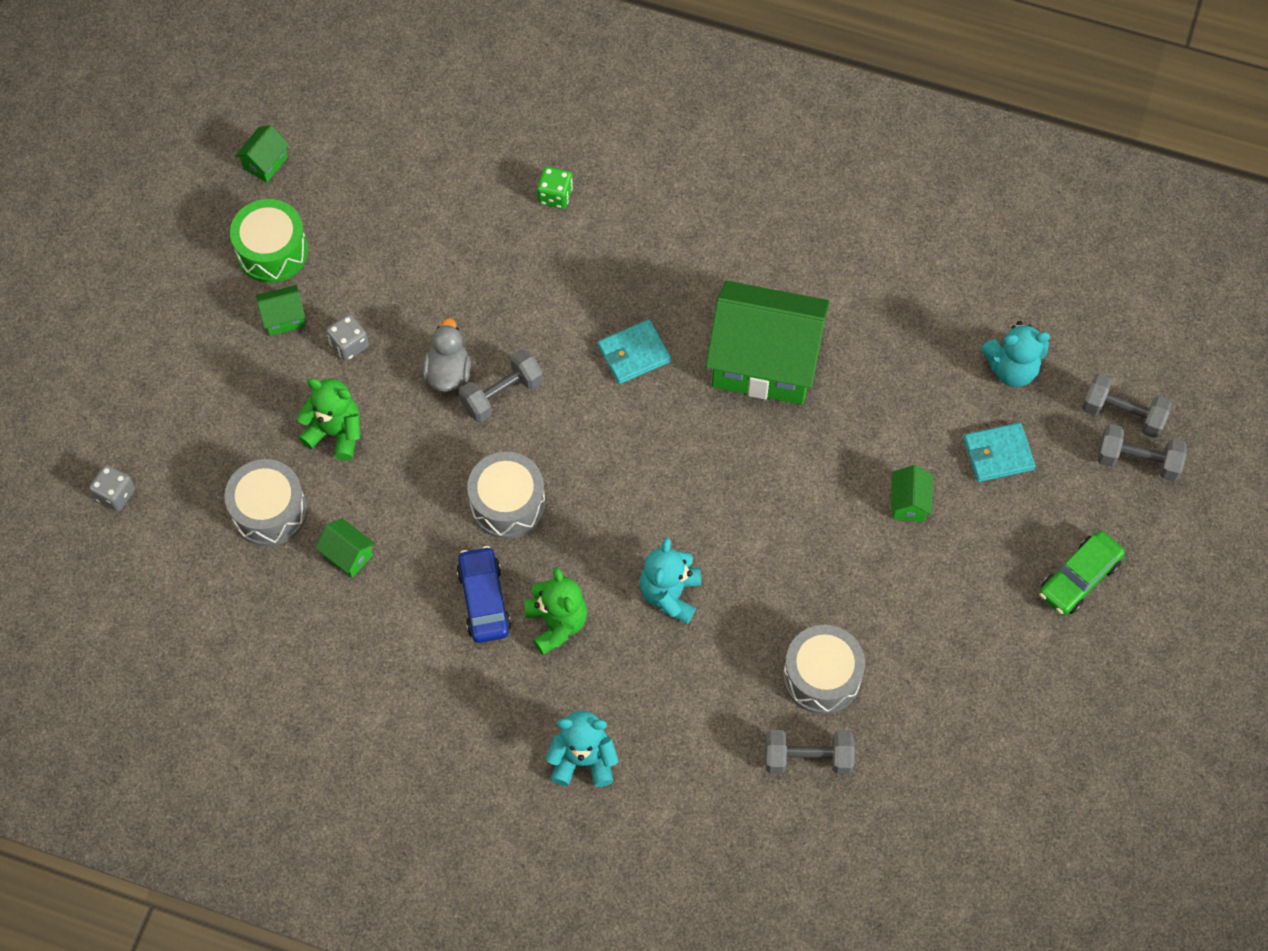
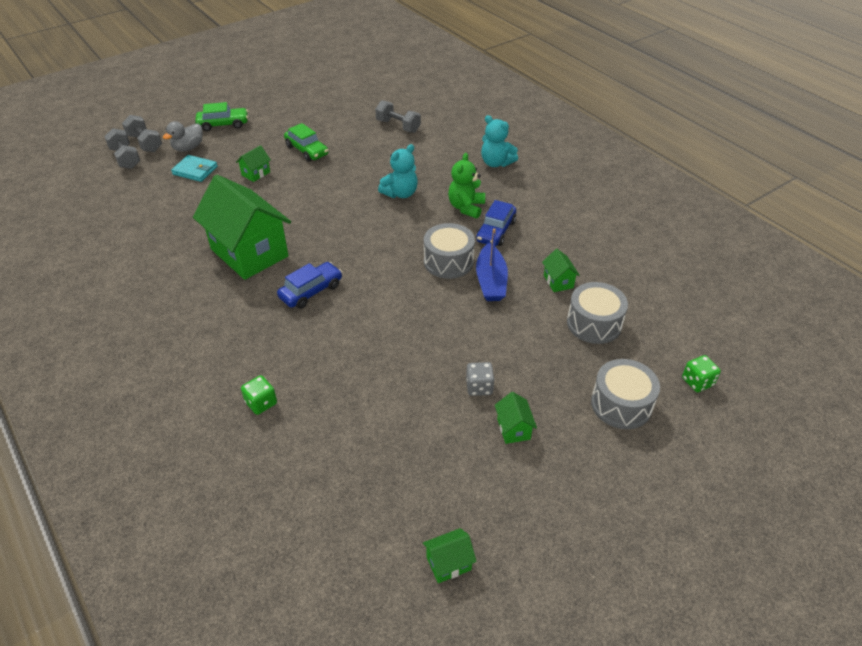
camera: 145 degrees left, 20 degrees down
grey dice [89,465,135,511] -> green dice [682,355,721,392]
green drum [230,199,308,283] -> none
green house [256,285,306,336] -> green house turned 60 degrees clockwise [495,392,537,444]
green teddy bear [297,378,360,461] -> none
grey duck [422,318,471,392] -> grey duck moved to [163,121,203,151]
grey dumbbell [459,349,543,423] -> none
turquoise wallet [598,319,671,384] -> blue car [277,262,342,309]
grey drum [783,625,865,714] -> grey drum moved to [591,359,660,429]
turquoise teddy bear [982,321,1050,387] -> none
none -> green car [284,123,328,162]
none -> blue boat [476,228,508,301]

